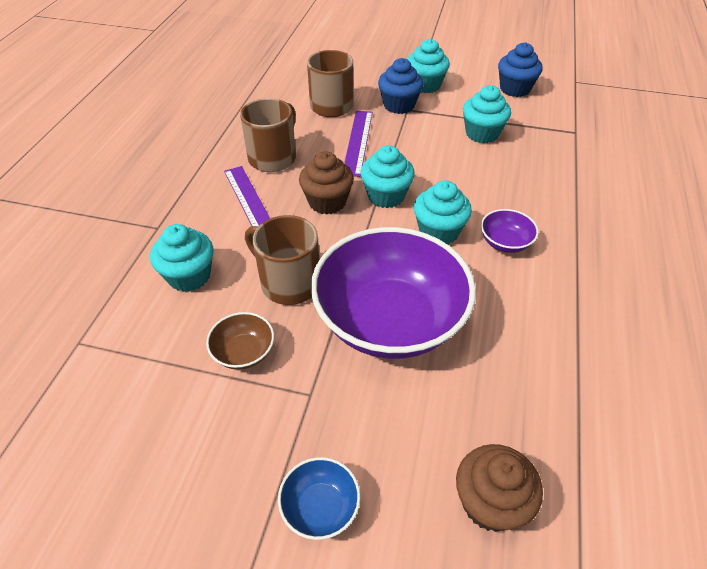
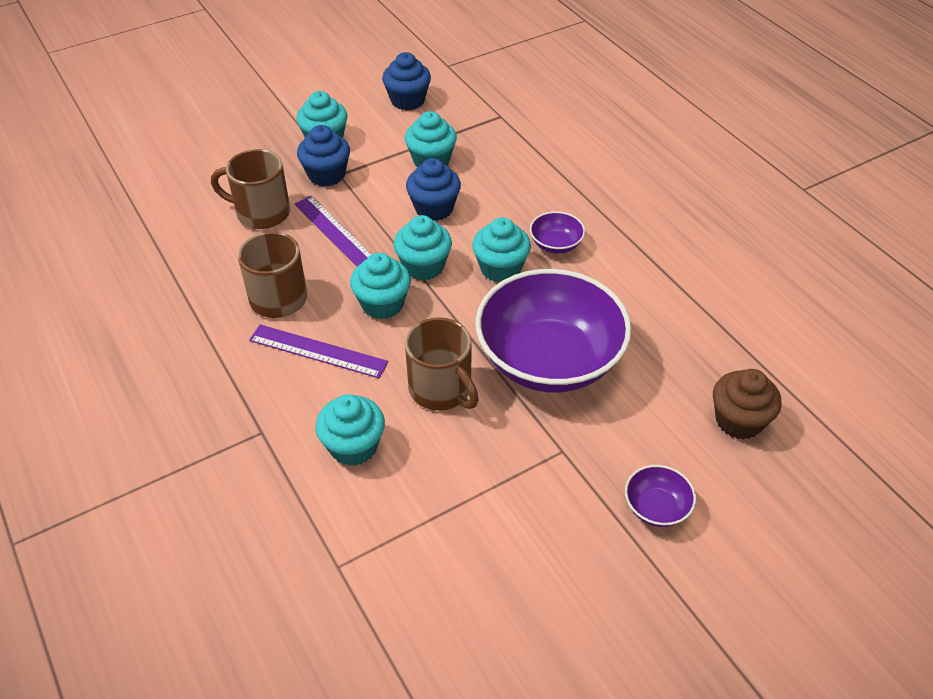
camera: 45 degrees left, 0 degrees up
brown bowl [206,312,274,370] -> none
brown mug [245,215,319,305] -> brown mug turned 120 degrees counterclockwise [405,317,479,411]
blue bowl [278,457,360,540] -> purple bowl [625,465,696,527]
brown cupcake [299,151,354,215] -> turquoise cupcake [350,253,411,319]
none -> blue cupcake [406,158,461,221]

